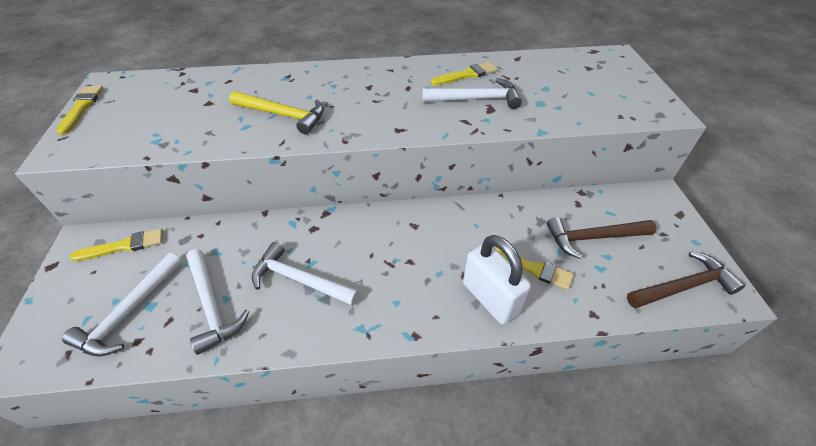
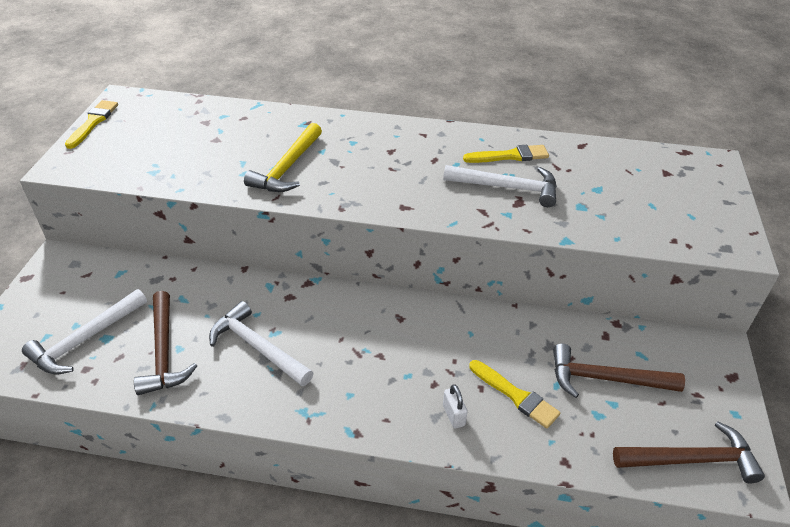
camera: 15 degrees right, 5 degrees down
yellow brush [70,228,163,261] -> none
white hammer [186,249,249,355] -> brown hammer [134,291,197,395]
yellow hammer [229,91,324,135] -> yellow hammer turned 75 degrees clockwise [244,123,322,192]
white padlock [463,235,531,325] -> white padlock [443,384,468,429], size x0.44

